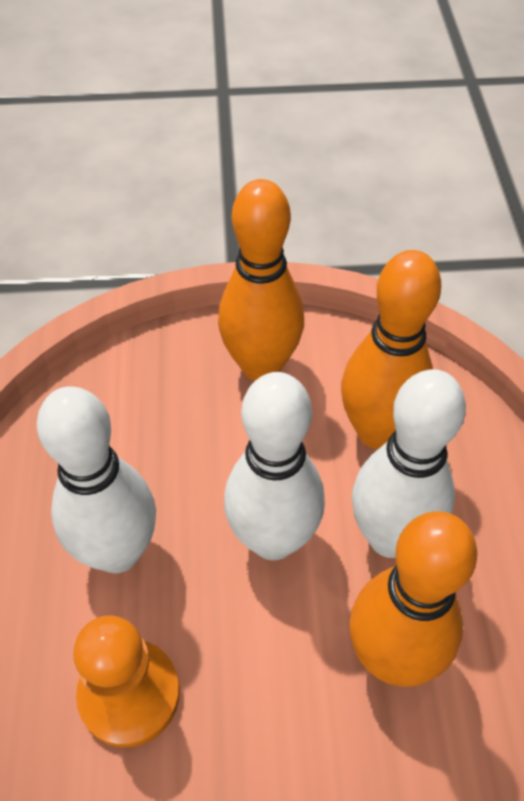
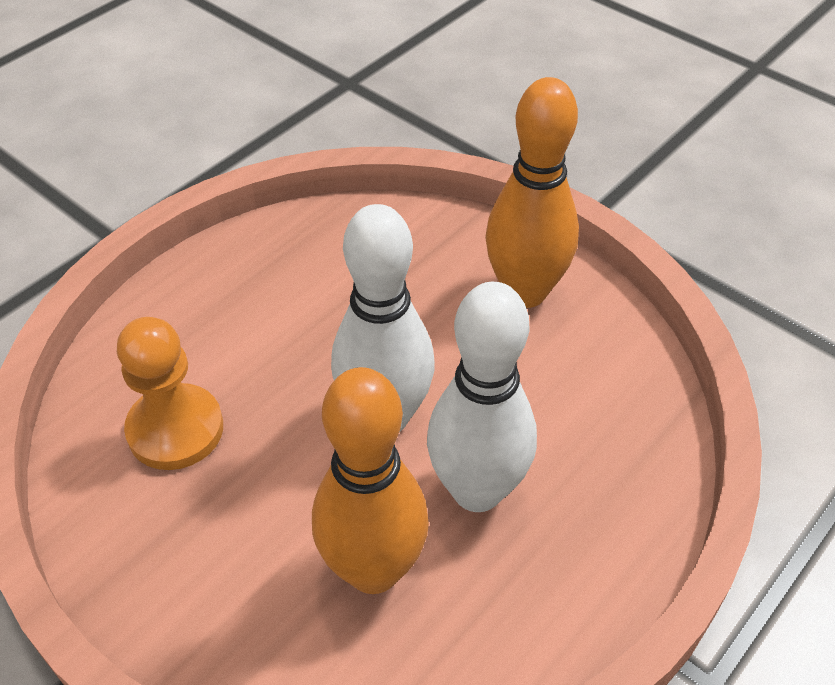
camera: 45 degrees right, 5 degrees down
white bowling pin [37,386,156,573] -> none
orange bowling pin [341,250,441,449] -> none

